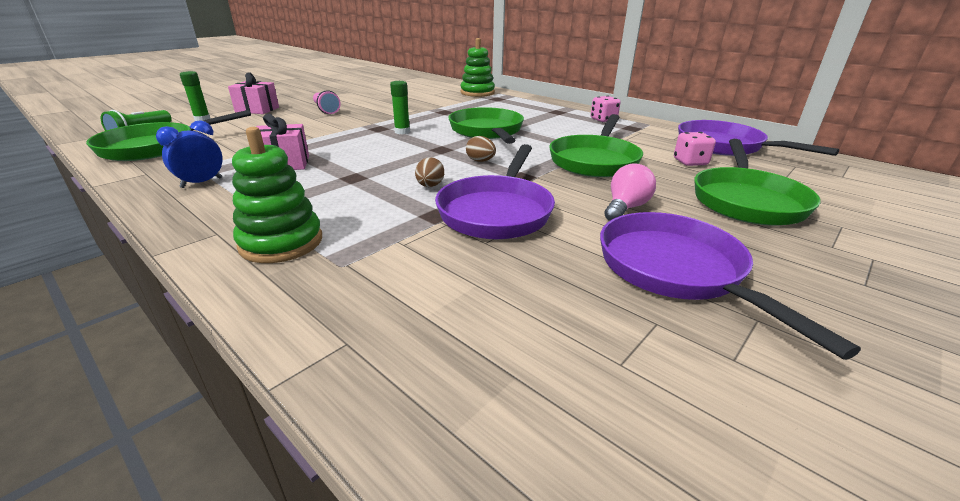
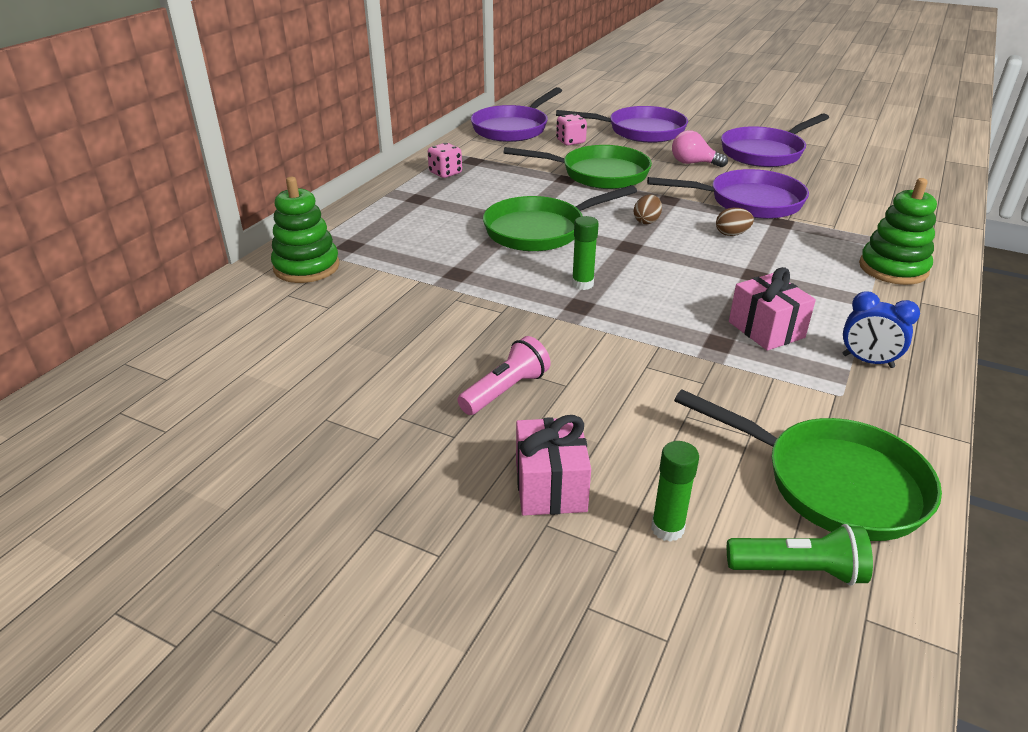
camera: 105 degrees left, 5 degrees up
green pan [694,139,821,226] -> purple pan [556,106,688,143]

